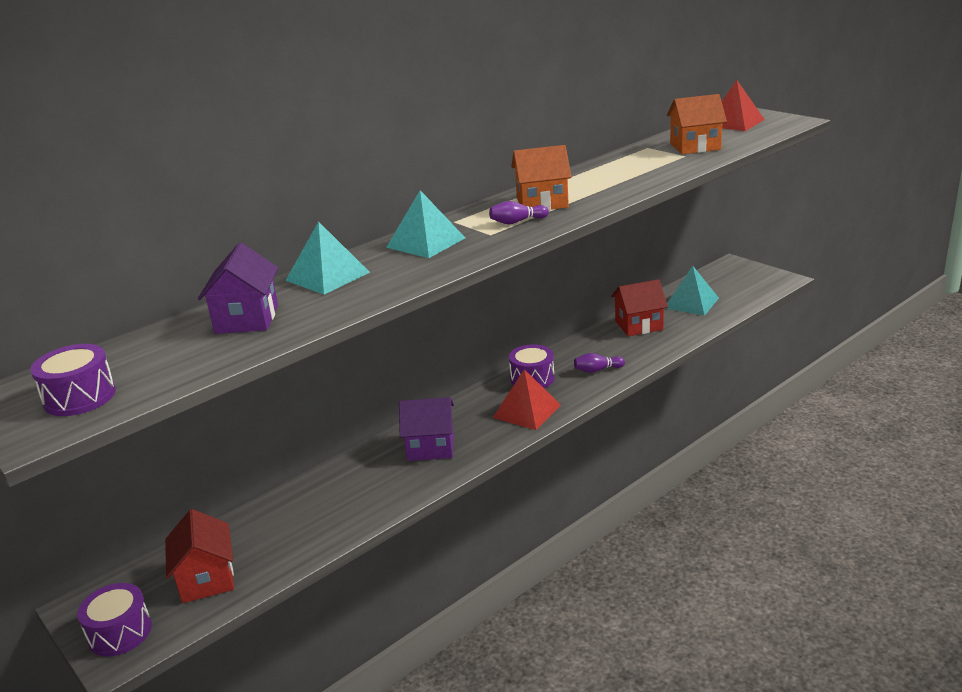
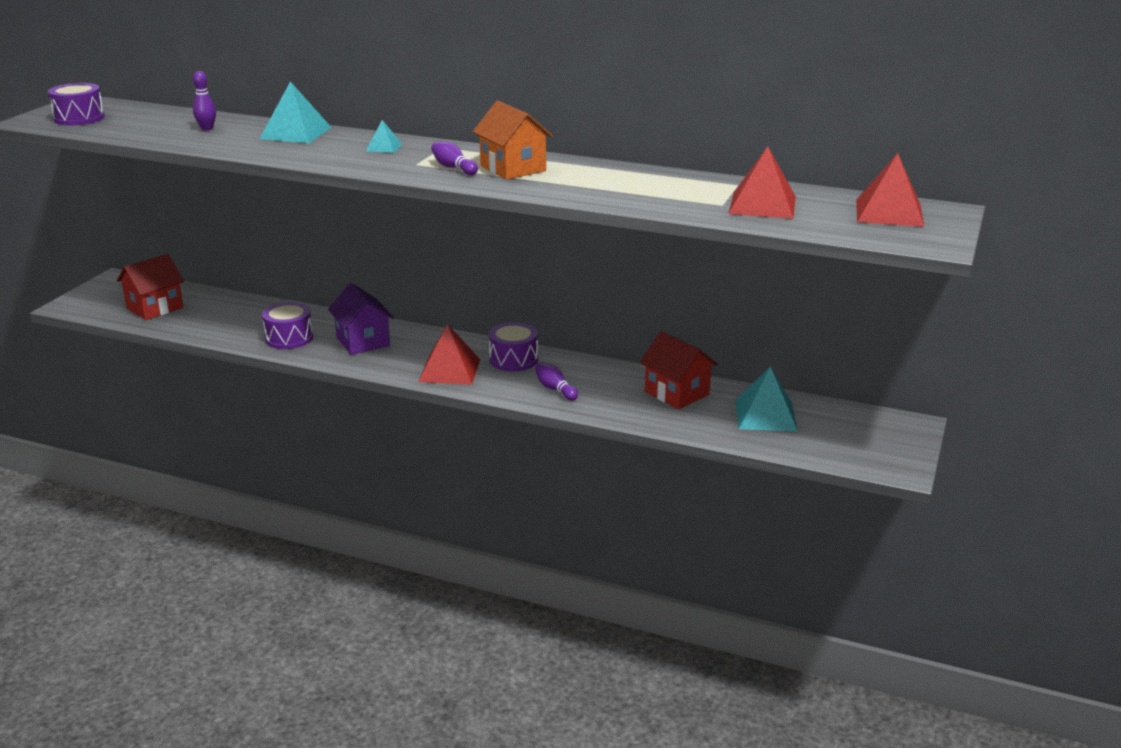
camera: 60 degrees right, 0 degrees up
purple drum [77,583,152,656] -> purple drum moved to [262,302,313,349]
purple house [198,243,278,334] -> purple bowling pin [193,71,216,131]
turquoise pyramid [386,190,465,258] -> turquoise pyramid [366,120,402,153], size x0.53
orange house [667,94,727,154] -> red pyramid [729,146,796,219]

